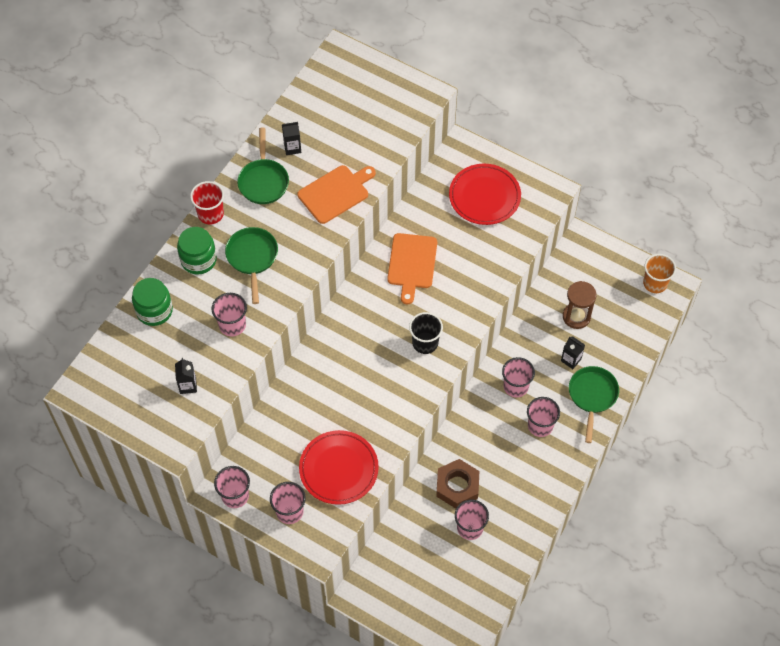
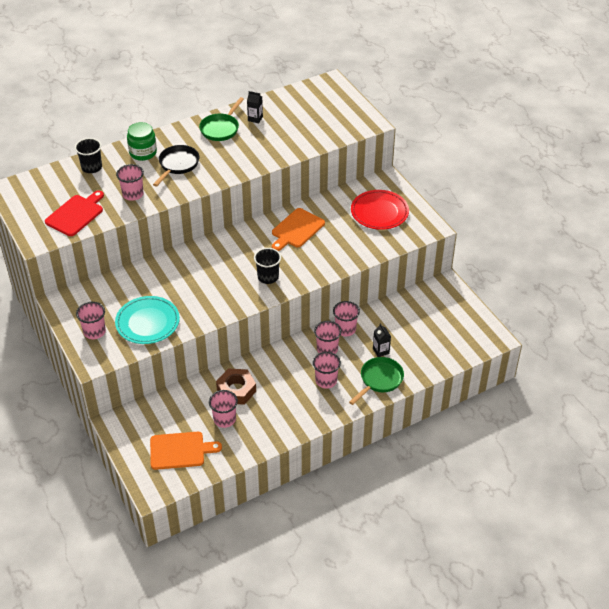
camera: 30 degrees right, 15 degrees down
green jar [132,278,173,326] -> black cup [75,138,102,173]
black carton [175,358,197,394] -> red cutting board [45,191,104,236]
red cup [190,181,224,224] -> none
pink cup [214,466,250,508] -> pink cup moved to [333,301,360,336]
green pan [225,227,278,304] -> black pan [153,145,199,187]
orange cutting board [298,165,376,224] -> orange cutting board moved to [150,432,222,470]
red plate [299,430,379,505] -> turquoise plate [115,296,180,344]
brown hourglass [563,281,597,329] -> none
orange cup [643,254,676,293] -> none

